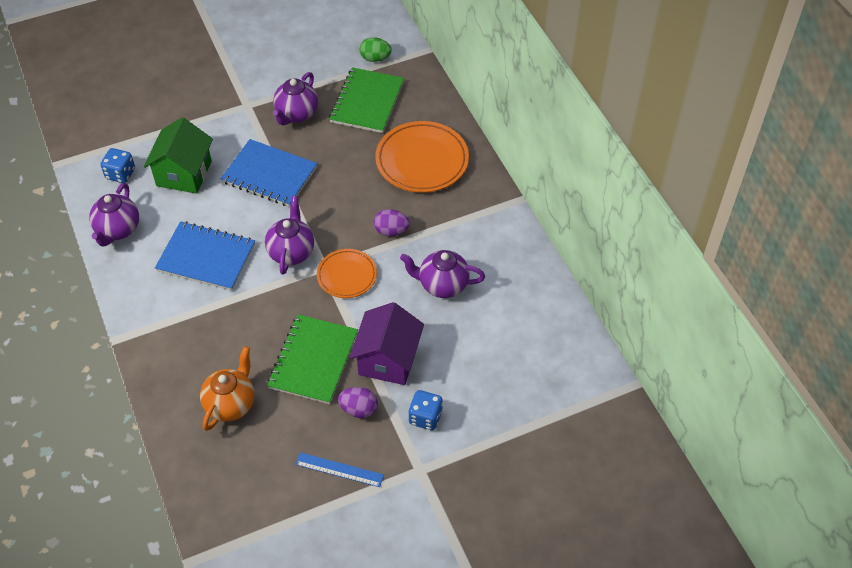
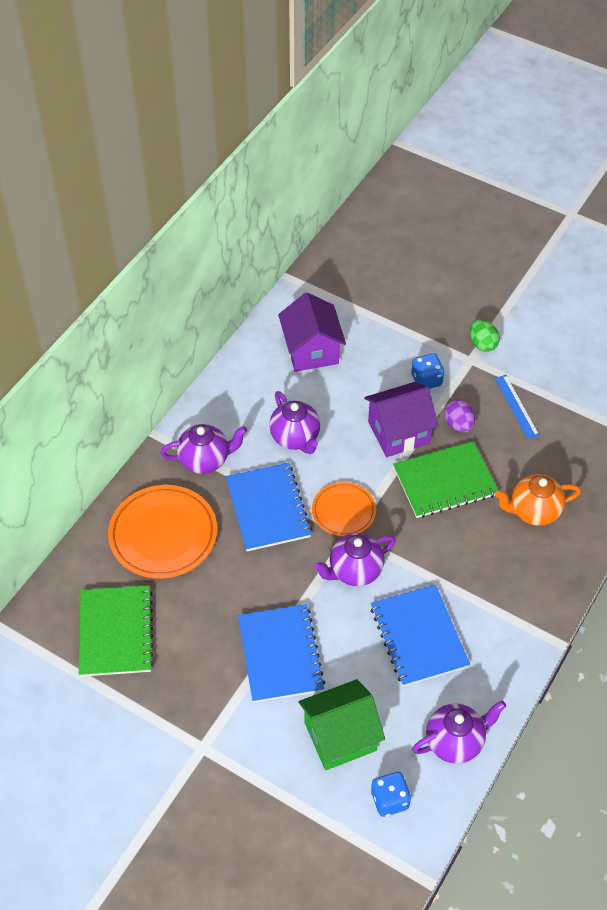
camera: 125 degrees left, 0 degrees up
purple teapot [273,72,318,125] -> purple teapot moved to [160,424,247,474]
green notebook [329,67,404,133] -> green notebook turned 75 degrees counterclockwise [79,585,154,677]
green egg [360,37,392,62] -> green egg moved to [470,319,500,352]
purple egg [374,209,410,236] -> blue notebook [226,463,312,551]
none -> purple house [278,292,346,372]

